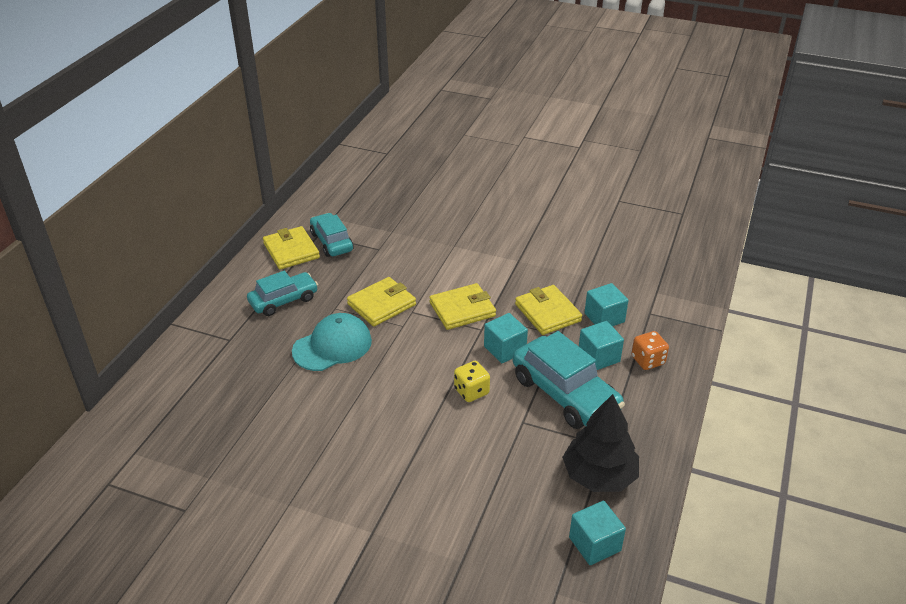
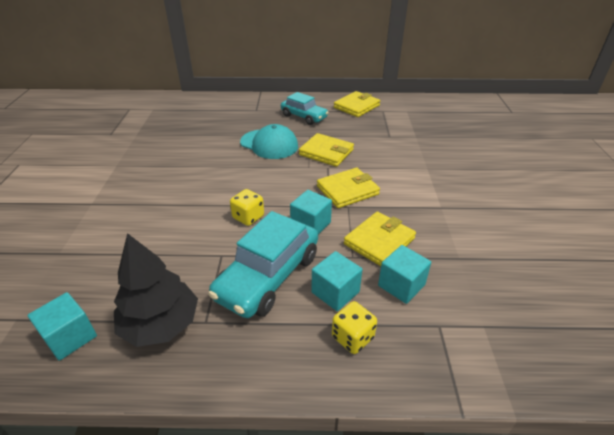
camera: 70 degrees right, 0 degrees up
turquoise car [310,213,353,257] -> none
yellow wallet [429,283,496,330] -> yellow wallet turned 75 degrees counterclockwise [317,168,380,208]
orange dice [631,331,669,370] -> yellow dice [332,301,377,354]

